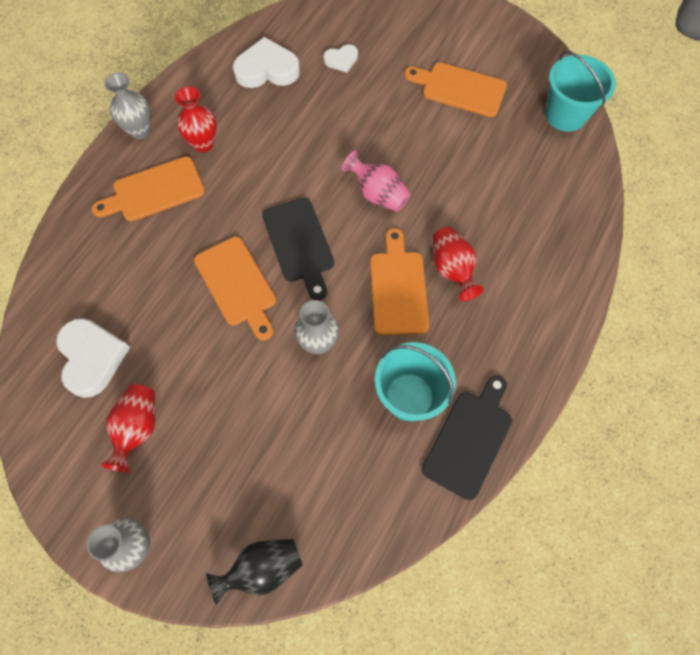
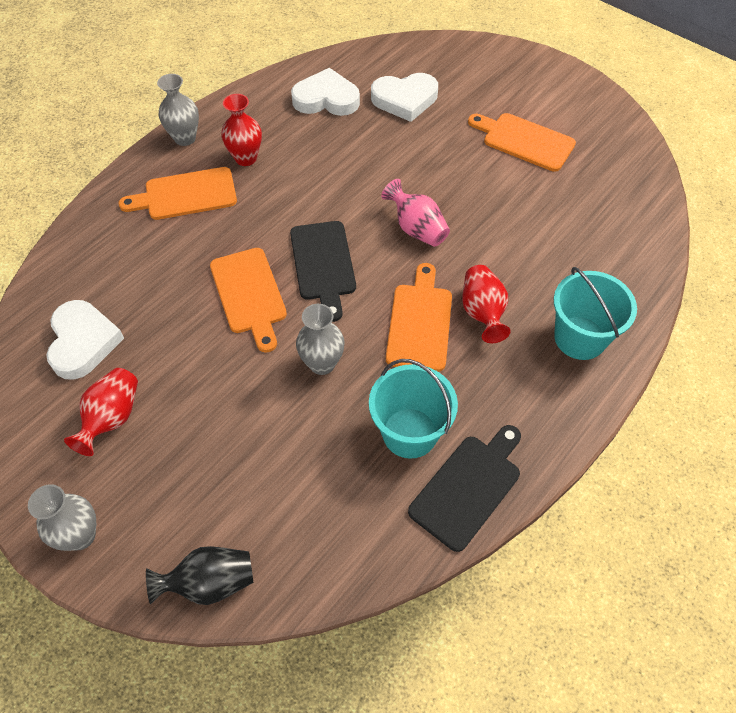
camera: 10 degrees right, 10 degrees down
white heart [324,44,358,73] -> white heart [371,73,438,122], size x1.84
turquoise bucket [545,51,616,132] -> turquoise bucket moved to [554,267,637,360]

